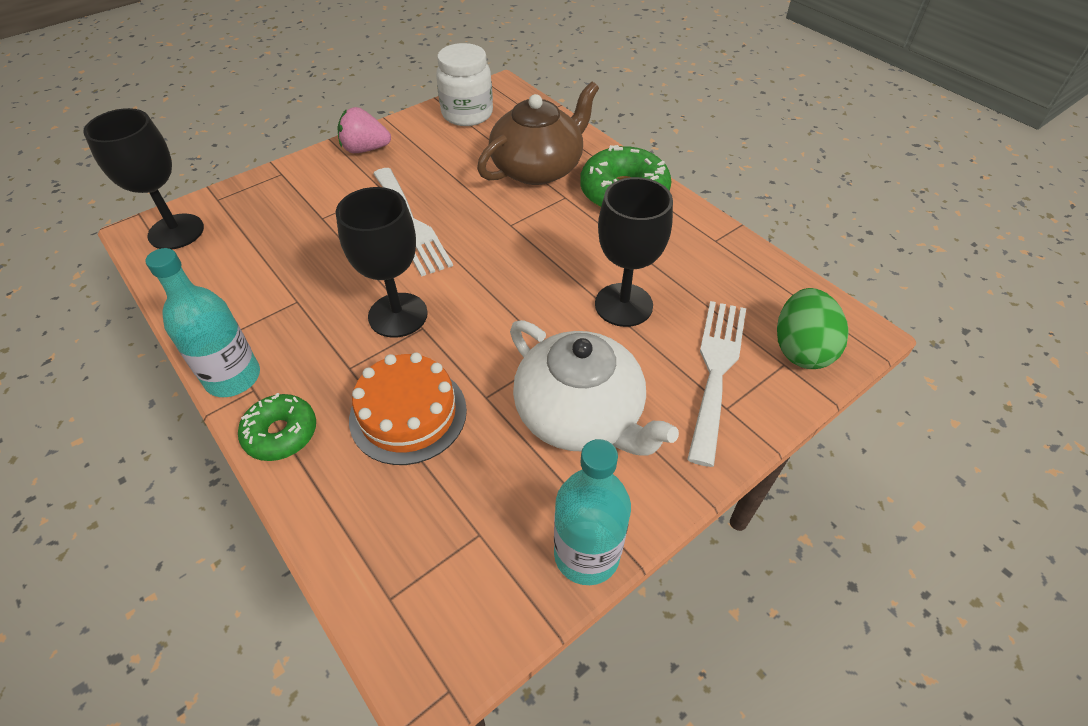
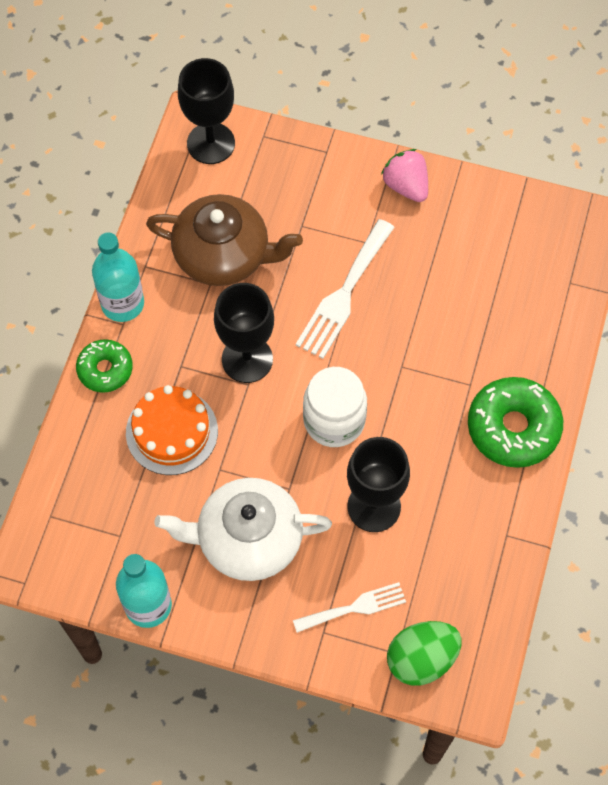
camera: 55 degrees right, 15 degrees up
white jar [436,43,493,126] -> white jar moved to [303,367,367,447]
brown teapot [477,82,599,185] -> brown teapot moved to [146,194,303,286]
white teapot [510,320,679,456] -> white teapot turned 75 degrees clockwise [155,478,332,581]
white fork [687,301,746,467] -> white fork [293,582,406,633], size x0.64

